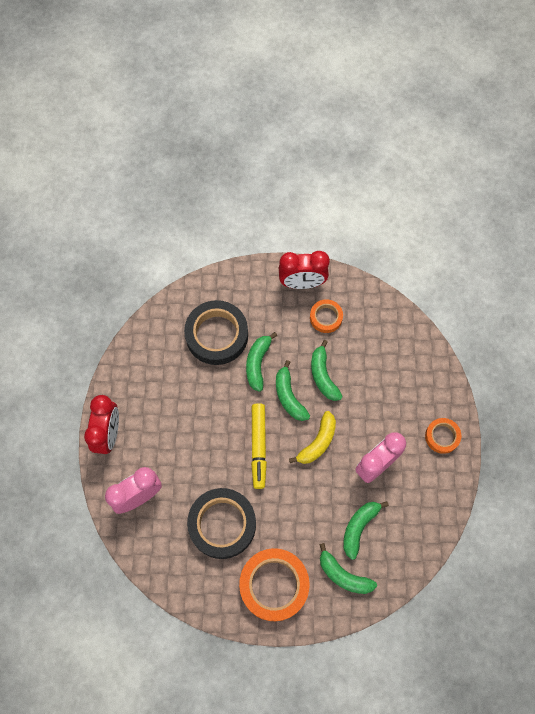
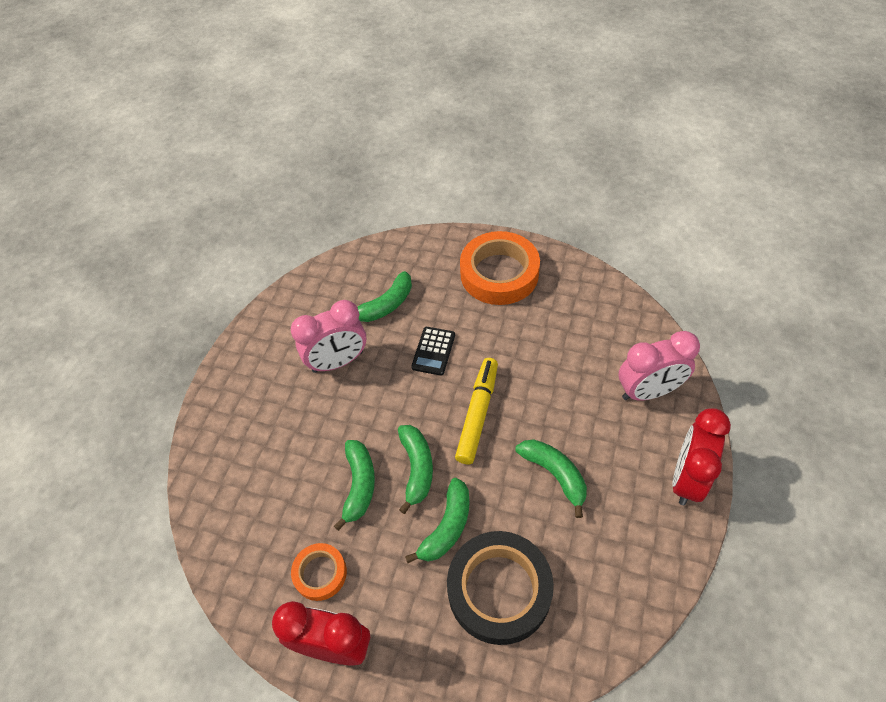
camera: 160 degrees left, 15 degrees down
black tape [187,488,256,559] -> none
yellow banana [289,411,336,464] -> none
green banana [319,543,377,594] -> green banana moved to [515,439,587,518]
orange tape [425,418,461,454] -> none
none -> black calculator [411,327,455,376]

